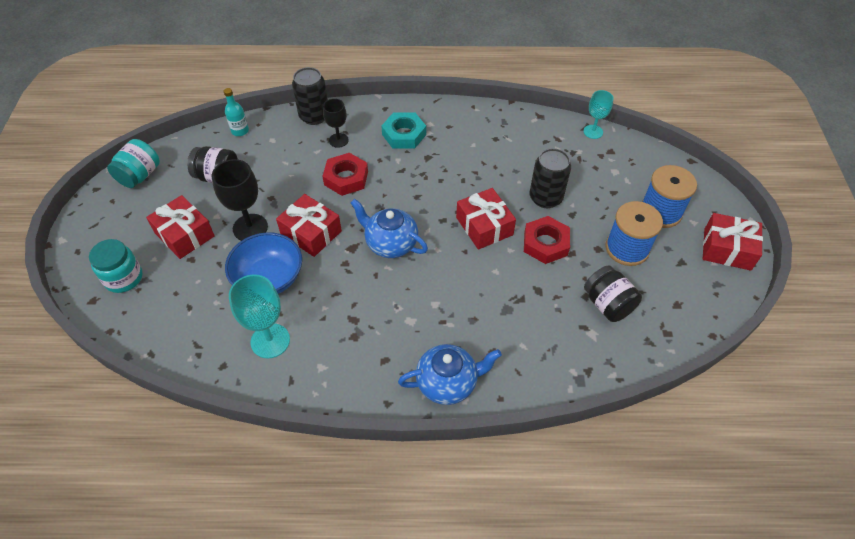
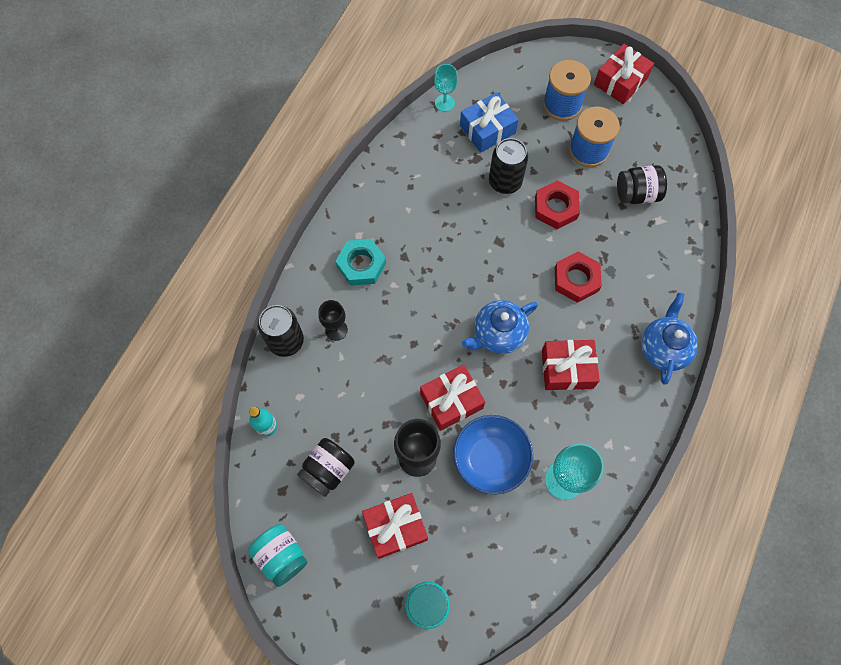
camera: 65 degrees left, 15 degrees up
red nut [322,153,368,196] -> red nut moved to [555,251,602,303]
red gift [456,188,516,250] -> red gift moved to [542,340,600,390]
none -> blue gift [460,92,519,153]

